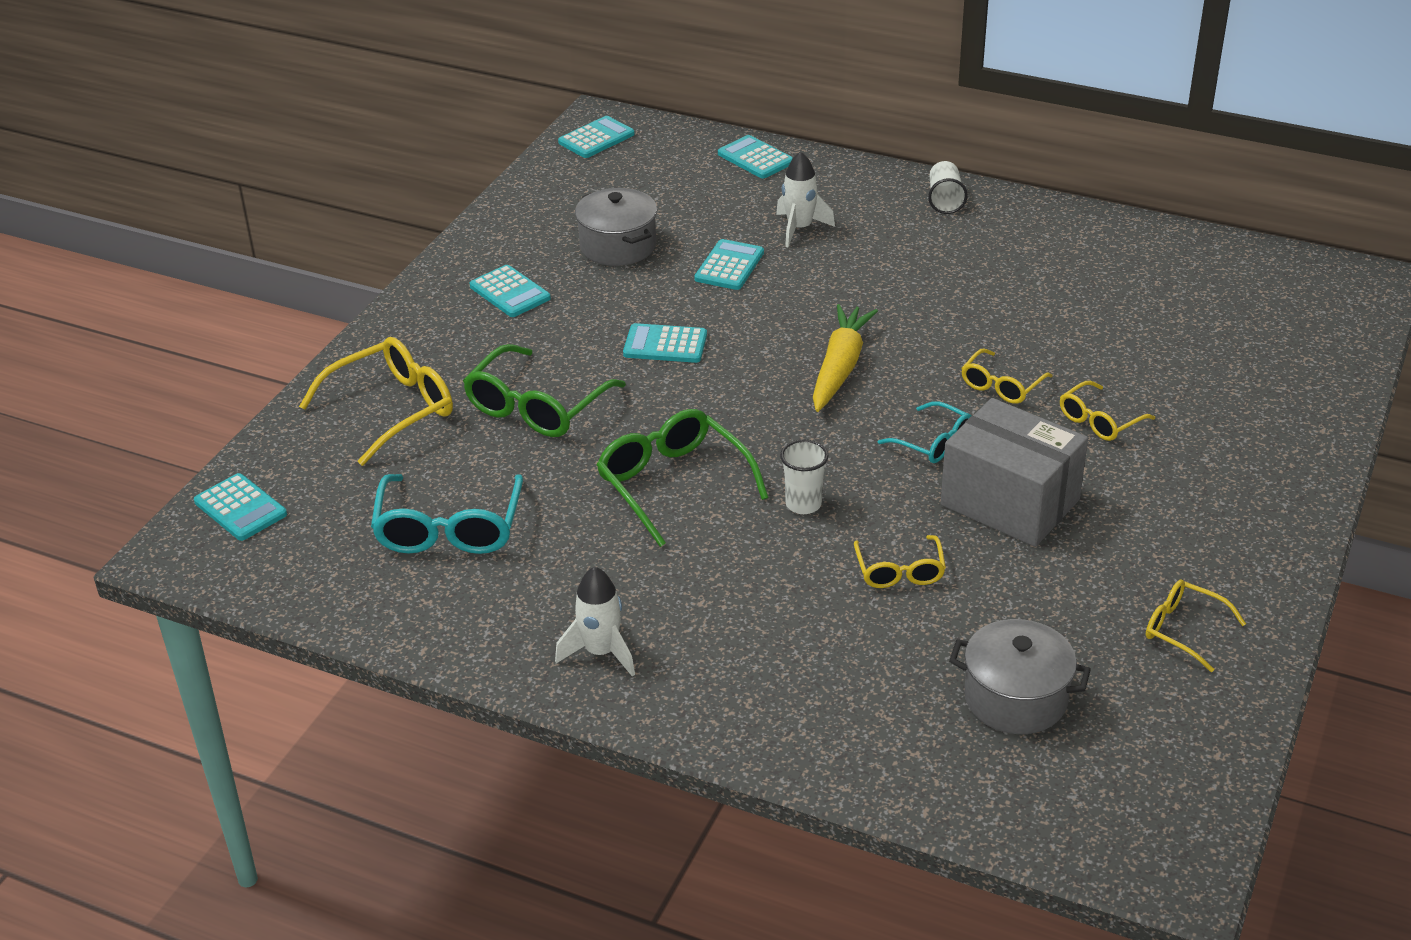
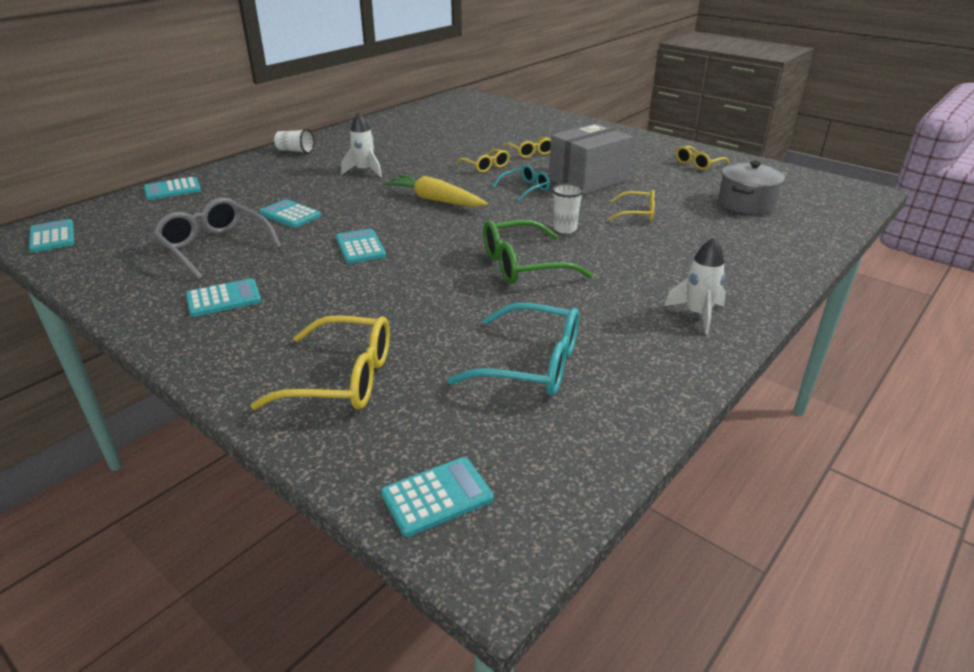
camera: 75 degrees left, 5 degrees down
yellow glasses [299,337,453,466] -> yellow glasses turned 120 degrees clockwise [250,315,390,410]
green glasses [463,344,626,437] -> none
grey pot [575,188,657,266] -> grey glasses [153,198,282,280]
turquoise calculator [623,323,707,363] -> turquoise calculator turned 135 degrees clockwise [336,229,386,264]
white rocket [776,151,835,247] -> white rocket moved to [341,112,382,177]

